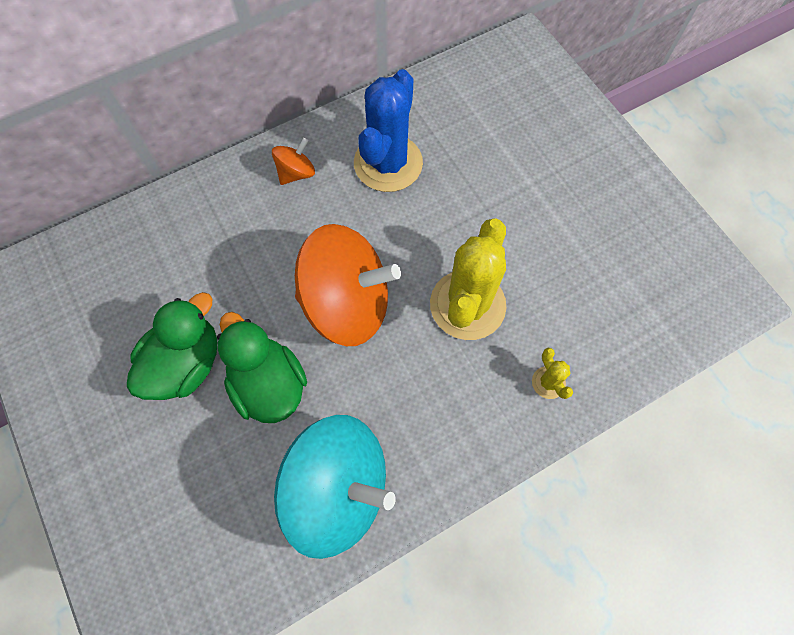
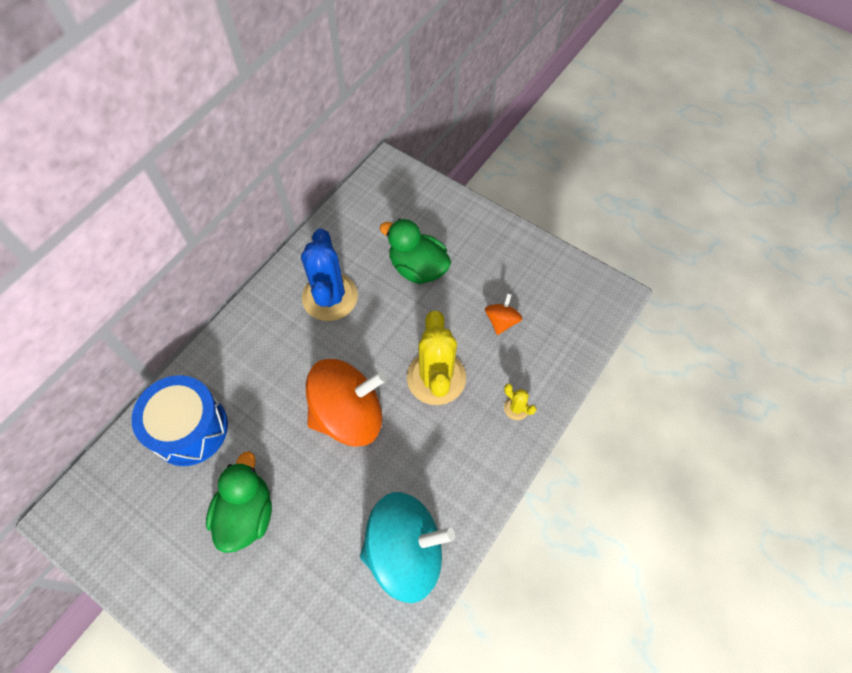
camera: 25 degrees left, 5 degrees down
green duck [217,312,307,423] -> green duck moved to [380,219,451,284]
orange spinning top [272,138,315,185] -> orange spinning top moved to [485,293,522,335]
none -> blue drum [131,375,228,466]

